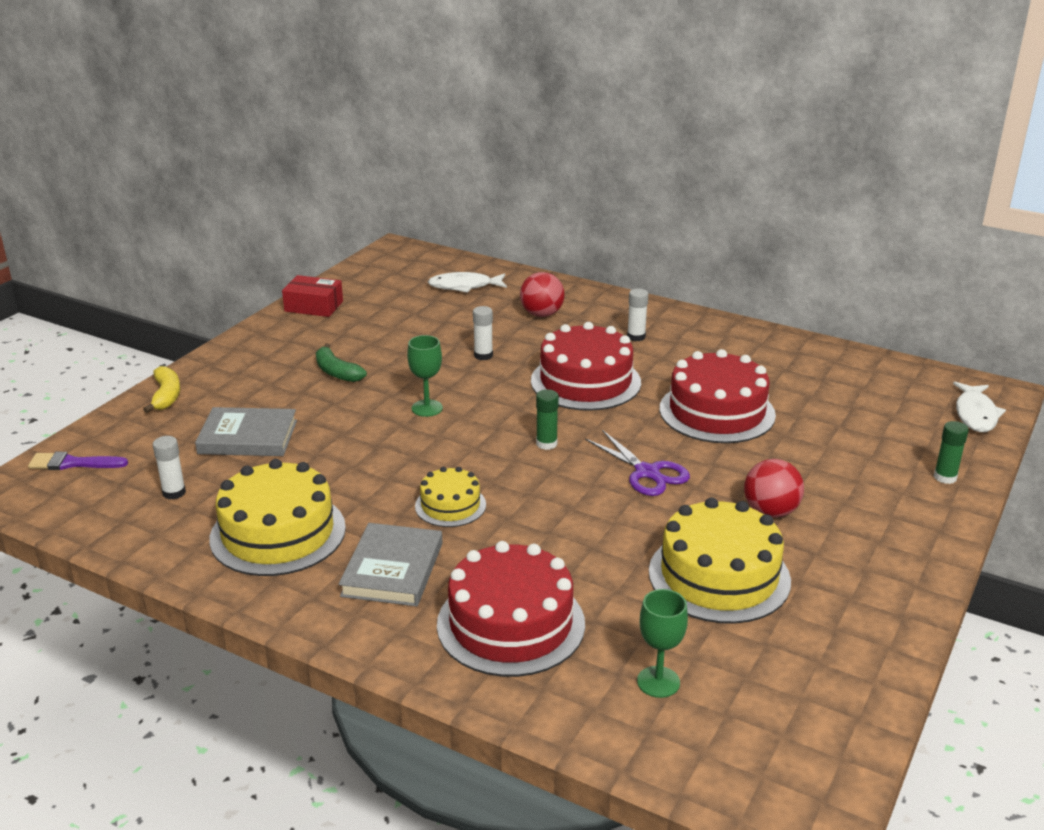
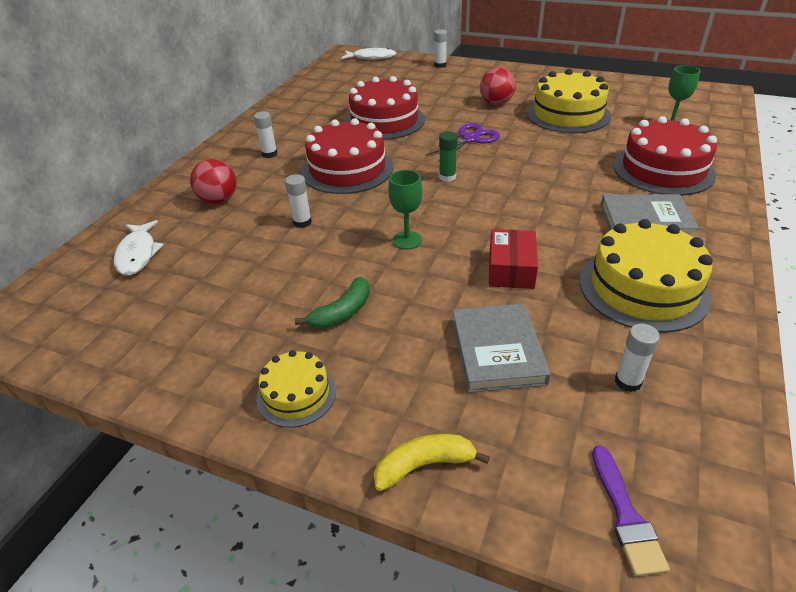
camera: 95 degrees left, 10 degrees up
red box [282,275,343,317] -> red box moved to [489,229,538,289]
yellow cake [415,467,486,527] -> yellow cake moved to [257,350,336,428]
green glue stick [934,421,969,484] -> white glue stick [434,29,447,68]

